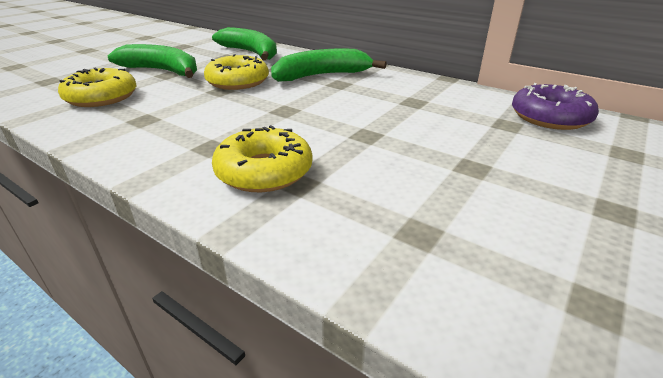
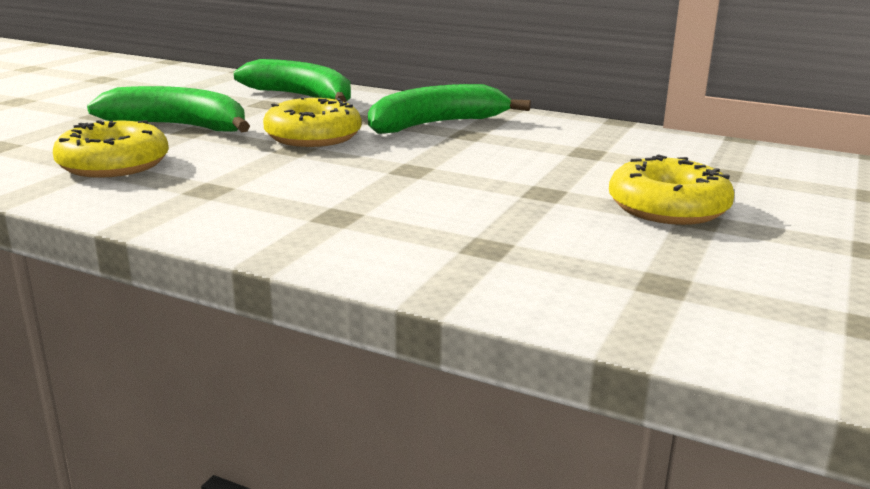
camera: 10 degrees left, 10 degrees down
yellow donut [212,125,312,192] -> yellow donut moved to [609,154,734,225]
purple donut [512,83,599,130] -> none

